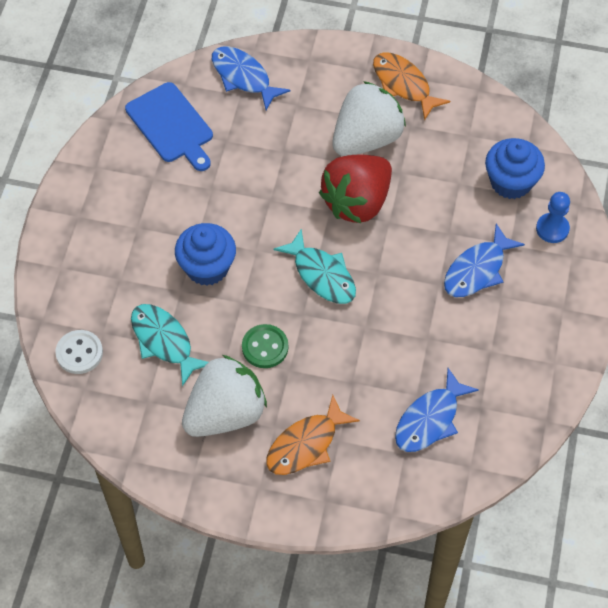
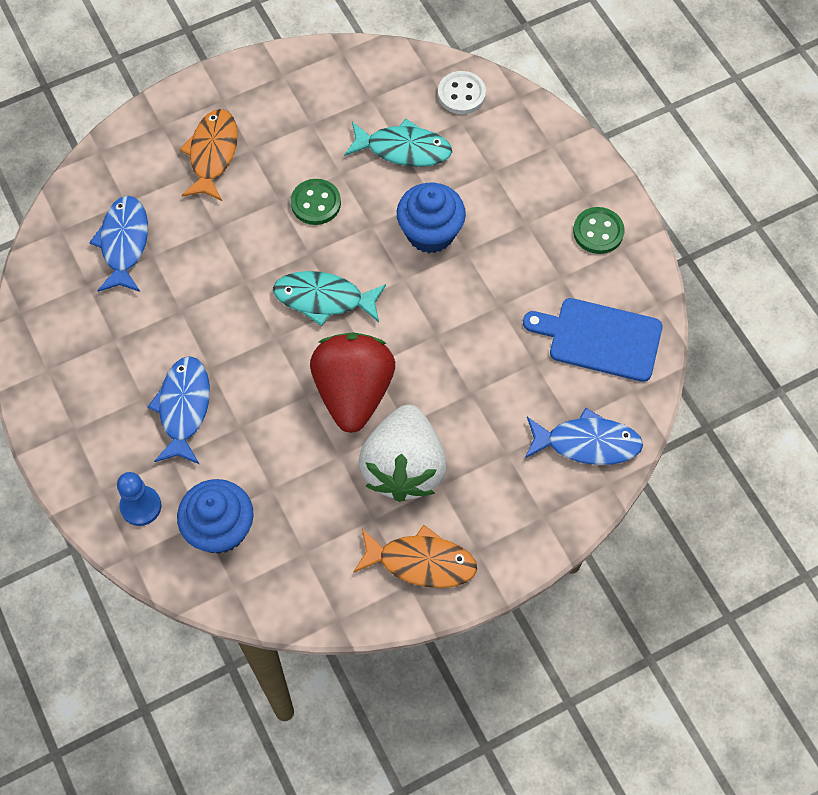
camera: 140 degrees right, 5 degrees up
white strawberry [182,355,267,437] -> none
none -> green button [573,207,624,254]

